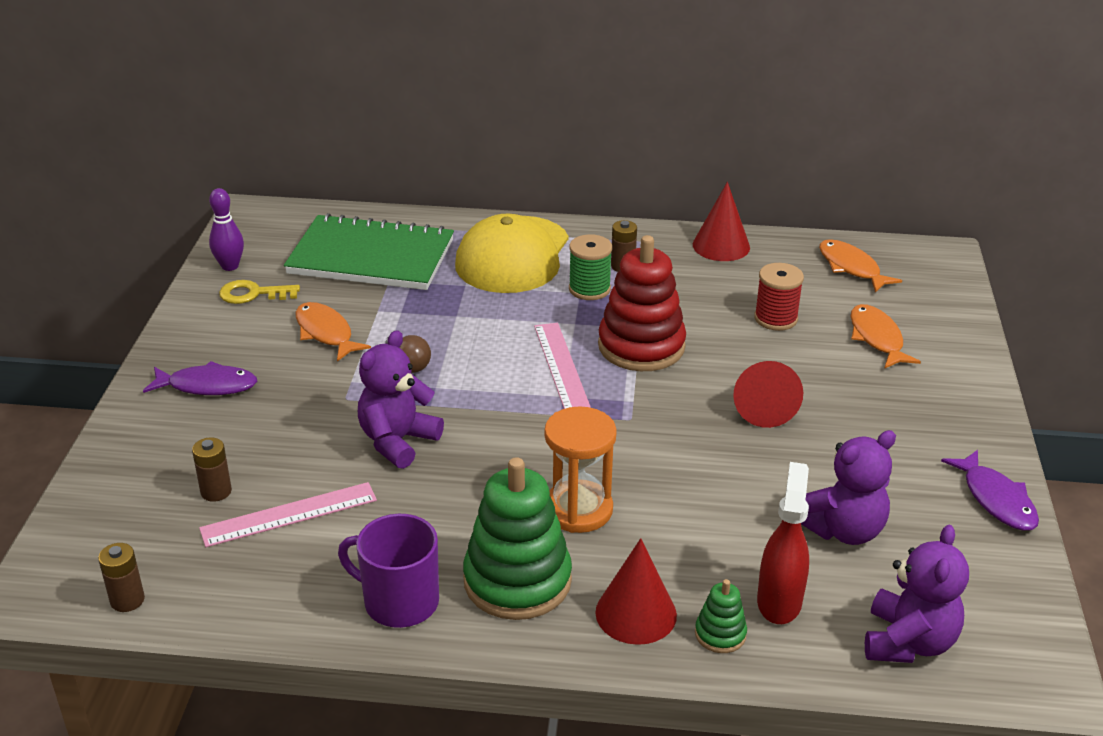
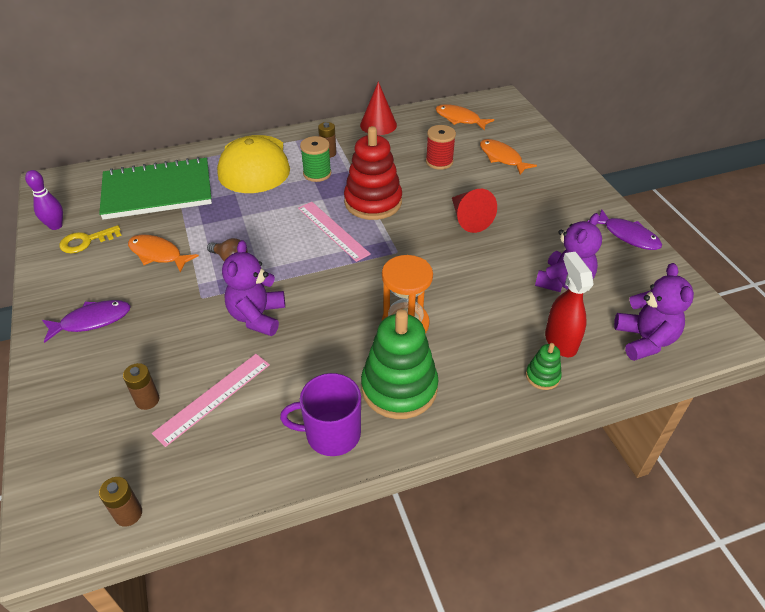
camera: 25 degrees left, 10 degrees up
red cone [595,538,677,645] -> none

